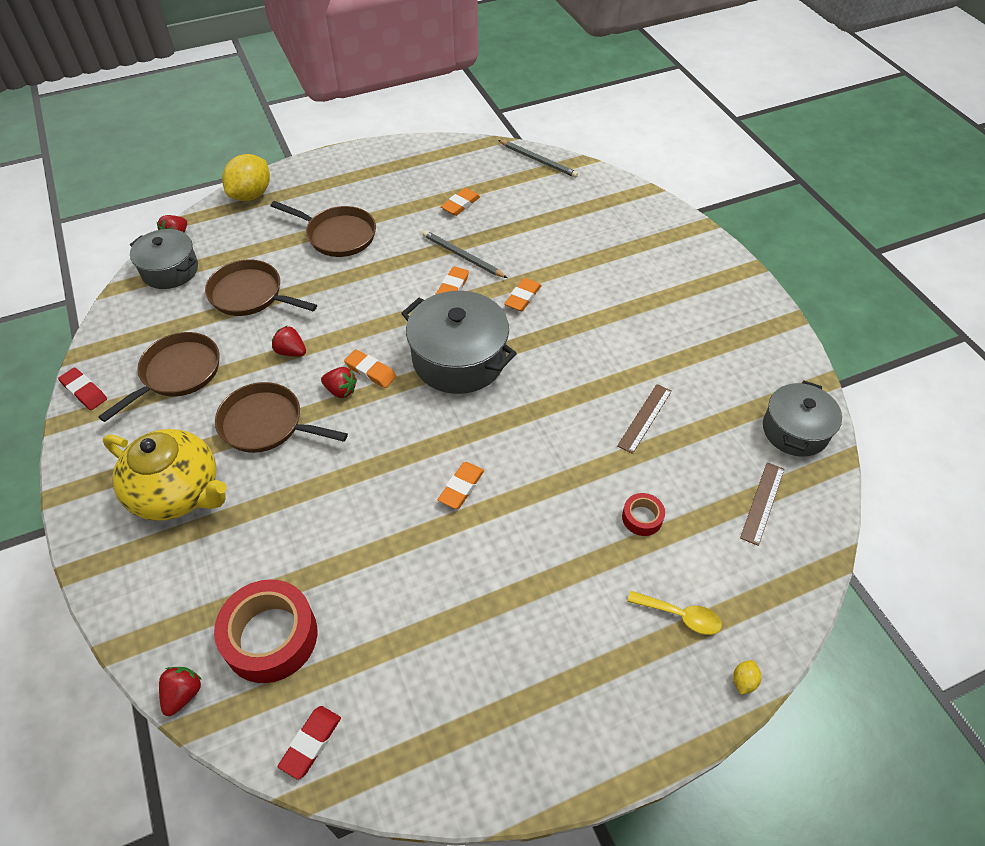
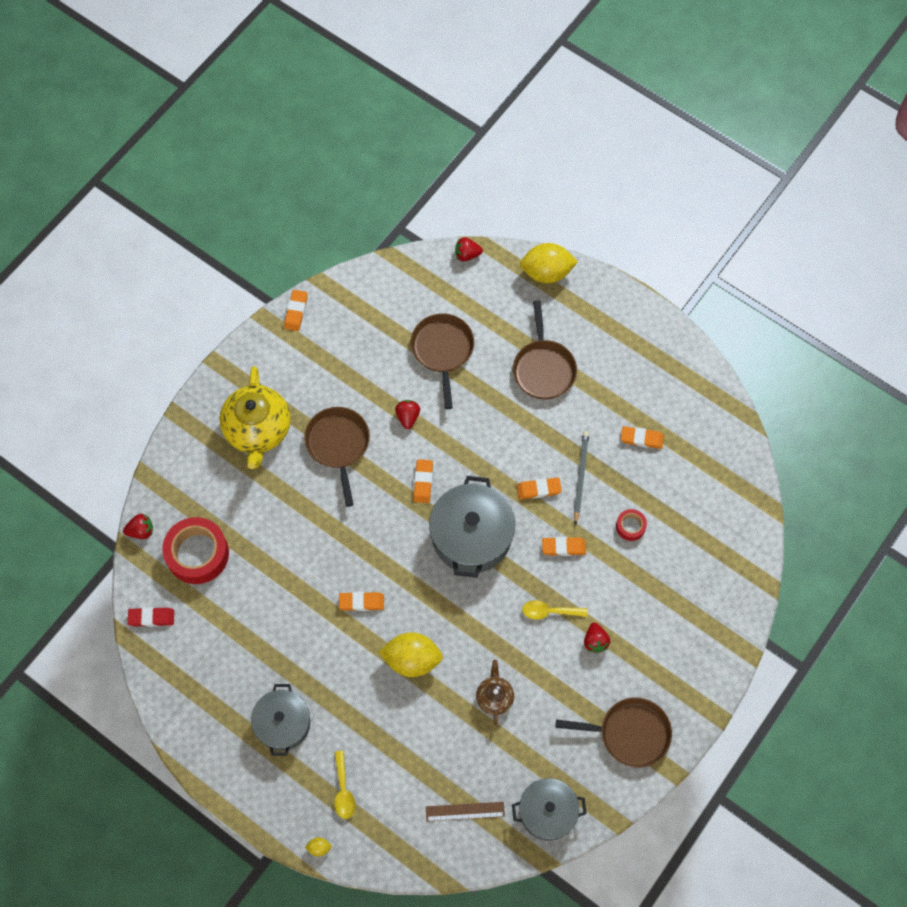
camera: 60 degrees right, 15 degrees up
red eraser [58,368,107,410] -> orange eraser [284,290,308,331]
brown pan [98,332,220,422] -> brown pan moved to [556,697,672,768]
grey pot [130,229,198,289] -> grey pot moved to [251,684,310,756]
red strawberry [321,367,357,398] -> red strawberry moved to [584,623,610,653]
grey pencil [498,140,578,178] -> none
brown ruler [617,384,672,454] -> brown teapot [476,660,514,725]
red tape [622,493,665,536] -> red tape moved to [616,509,647,541]
none -> yellow lemon [379,632,443,677]
none -> yellow spoon [522,600,587,620]

